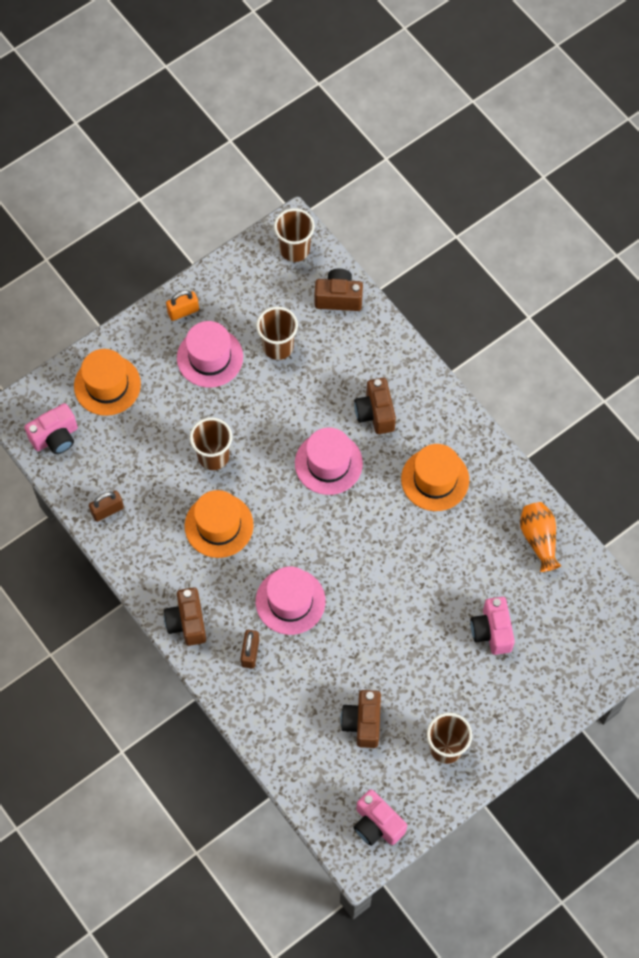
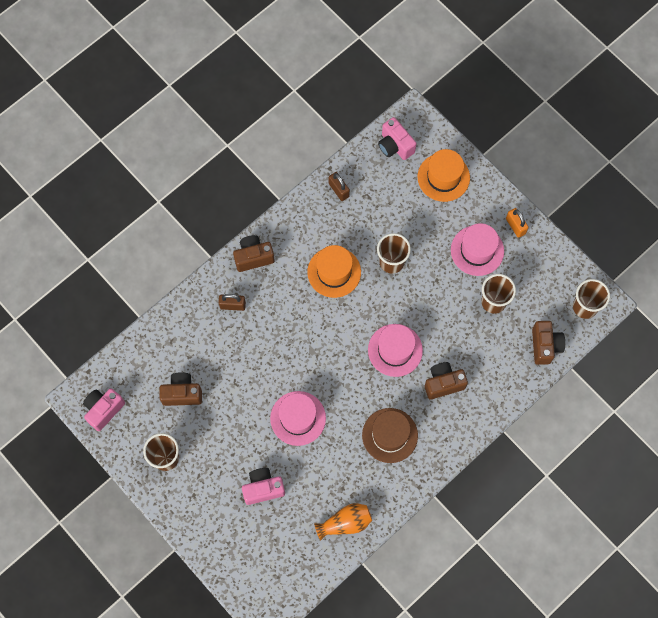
camera: 85 degrees right, 5 degrees up
pink hat [256,567,325,635] -> pink hat moved to [270,391,326,446]
orange hat [401,444,469,511] -> brown hat [362,408,418,463]

